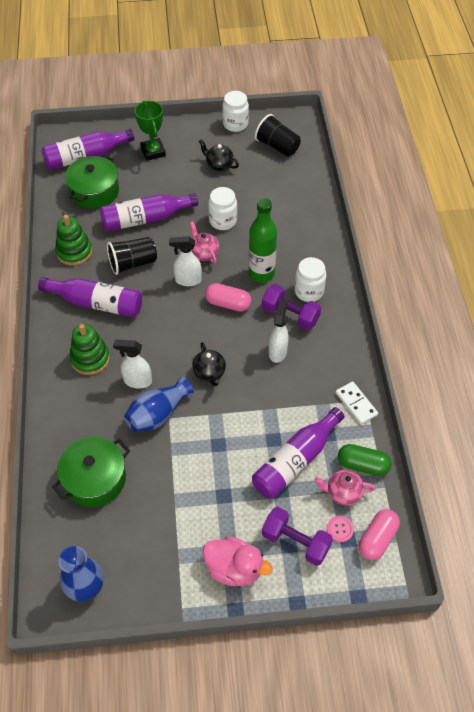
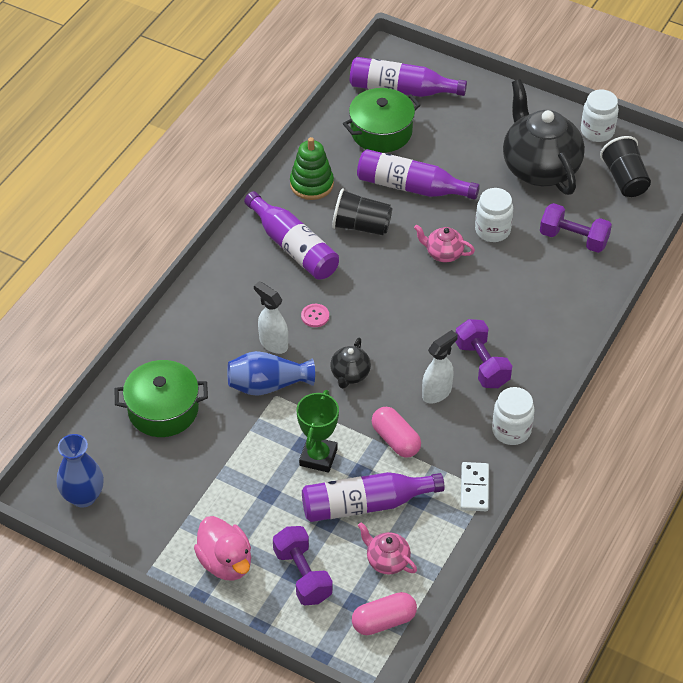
camera: 35 degrees right, 5 degrees down
green stacking toy [69,324,110,375] -> none
green trophy [134,101,166,161] -> green trophy moved to [296,390,339,473]
white spray bottle [169,237,202,286] -> none
pink teapot [190,221,219,264] -> pink teapot turned 75 degrees counterclockwise [414,225,475,262]
black teapot [199,140,239,171] -> black teapot [503,79,585,195], size x2.21
pink capsule [205,283,252,312] -> pink capsule moved to [372,407,421,458]
green bottle [249,198,277,283] -> none
white jar [294,257,326,302] -> white jar moved to [492,387,535,445]
pink button [327,516,354,542] -> pink button moved to [301,304,329,327]
green capsule [338,444,392,476] -> none
none -> purple dumbbell [540,203,612,253]

